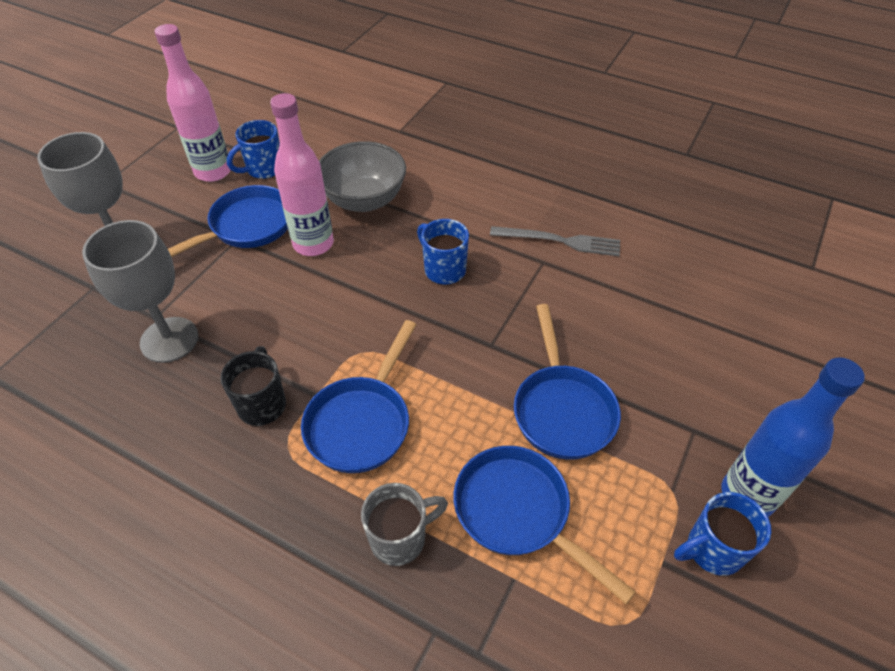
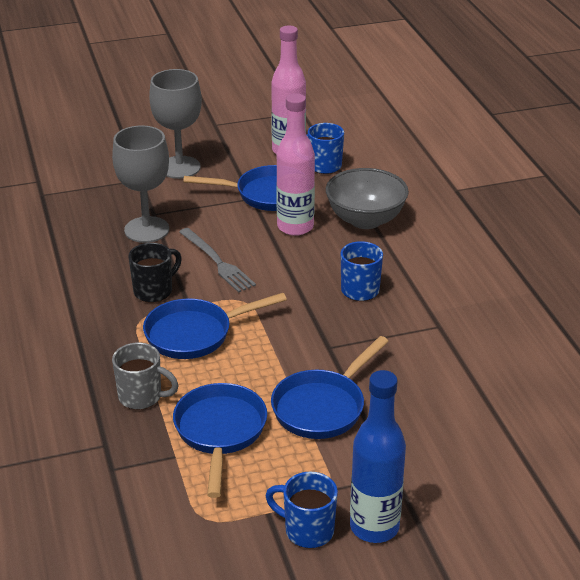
camera: 45 degrees right, 15 degrees down
grey fork [490,226,620,256] -> grey fork moved to [179,228,256,293]

